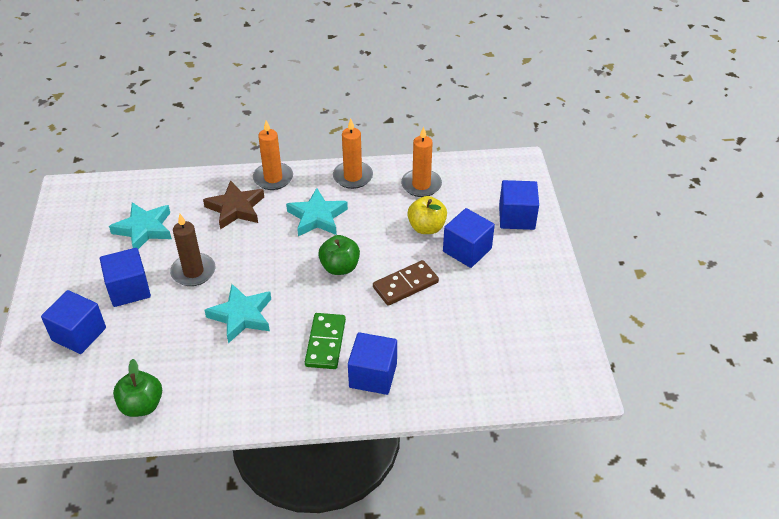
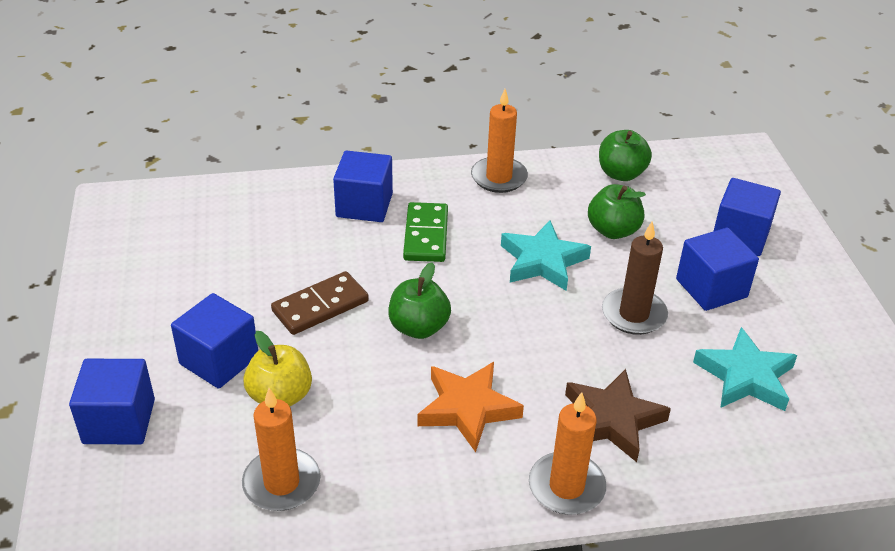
camera: 175 degrees right, 5 degrees down
turquoise star [286,188,348,236] -> orange star [418,362,524,452]
orange candle [333,119,373,189] -> orange candle moved to [471,89,528,193]
none -> green apple [588,184,646,239]

